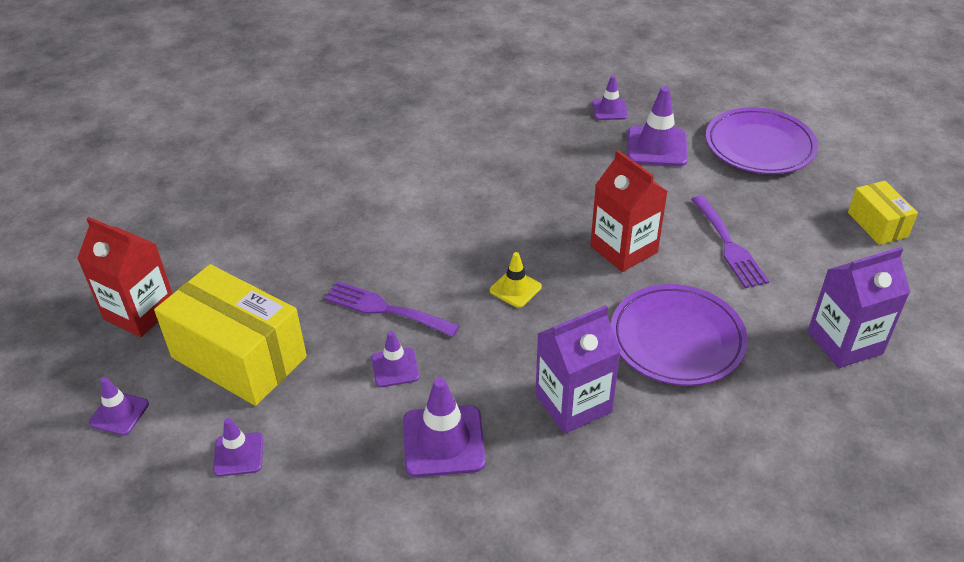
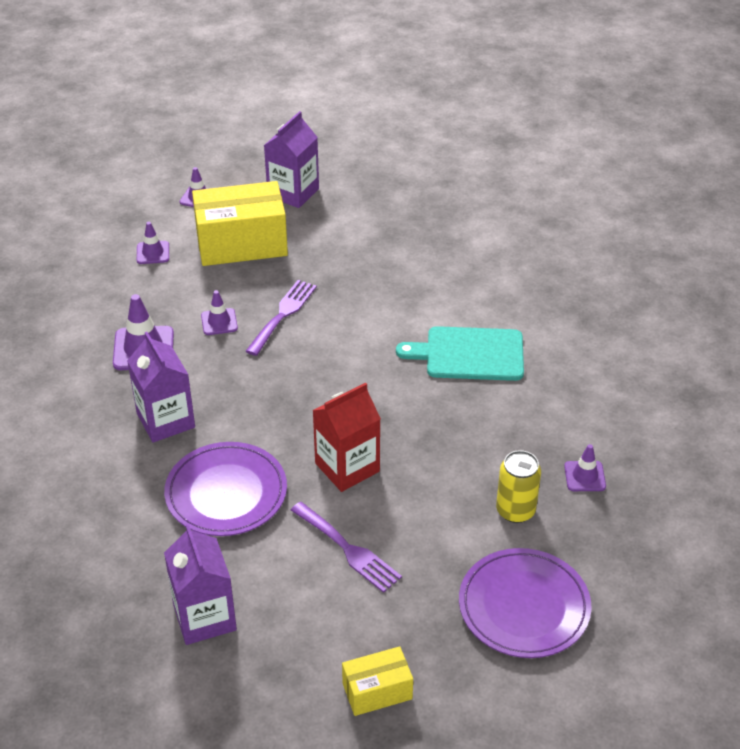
camera: 90 degrees right, 0 degrees up
red carton [77,217,173,337] -> purple carton [264,111,319,208]
yellow box [154,264,307,406] -> yellow box turned 45 degrees clockwise [192,181,288,266]
yellow traffic cone [490,252,542,308] -> none
purple traffic cone [628,86,688,166] -> yellow can [496,450,541,523]
purple fork [691,196,769,288] -> purple fork turned 120 degrees counterclockwise [291,502,402,593]
none -> turquoise cutting board [396,326,524,381]

